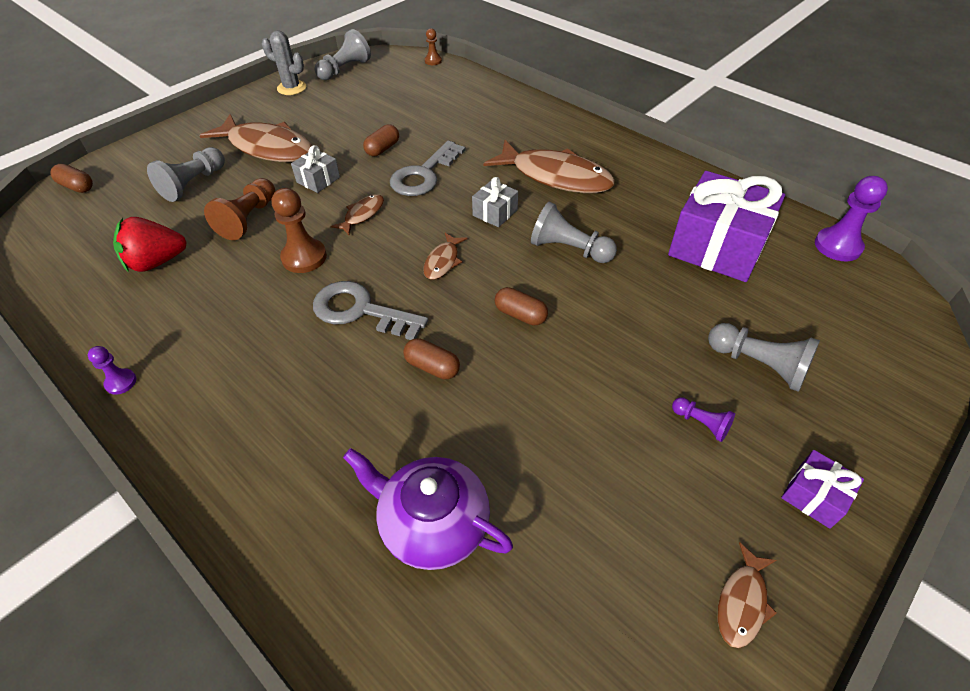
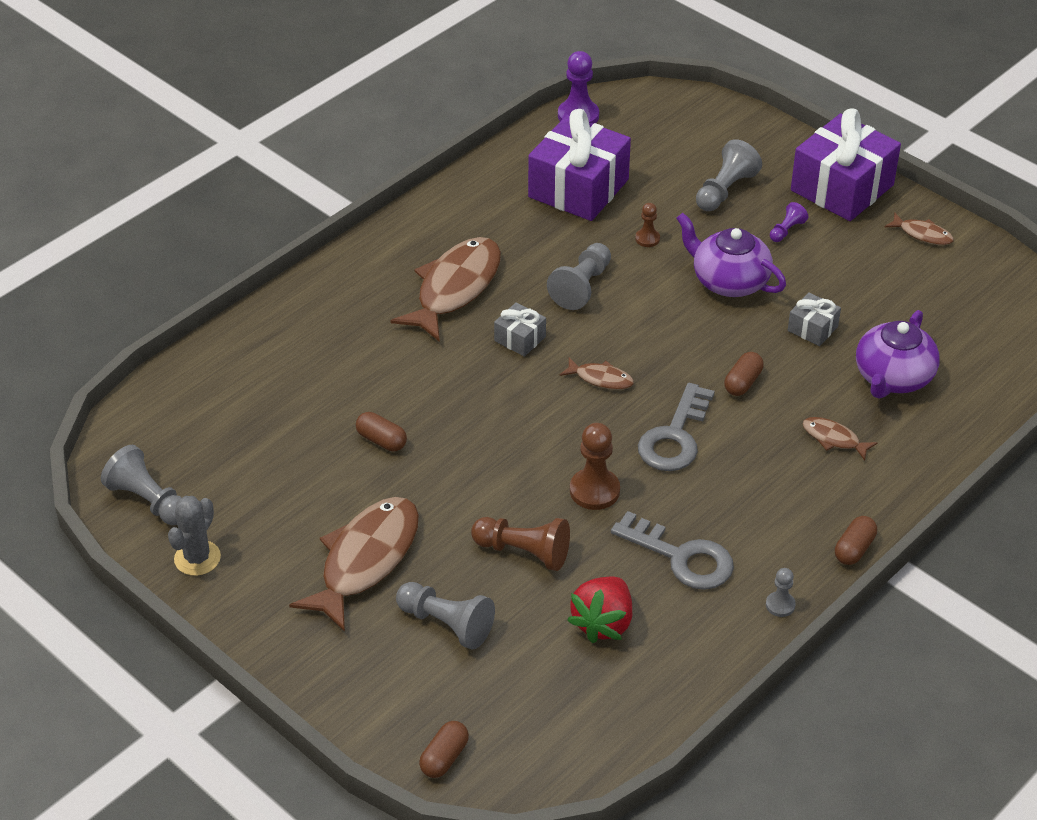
camera: 90 degrees left, 5 degrees down
purple pawn [88,346,136,395] -> grey pawn [766,568,796,617]
red strawberry [113,217,187,273] -> red strawberry turned 45 degrees clockwise [567,577,632,643]
grey gift [291,145,340,193] -> grey gift moved to [788,292,841,346]
brown fish [331,194,384,235] -> brown fish moved to [803,417,877,460]
grey key [390,141,466,196] -> grey key moved to [611,511,734,590]
brown pawn [425,28,442,65] -> brown pawn moved to [635,203,660,247]
brown capsule [495,287,548,325] -> brown capsule moved to [835,516,877,565]
purple gift [781,450,864,529] -> purple gift [791,109,901,221], size x2.18
none -> purple teapot [676,213,786,297]

